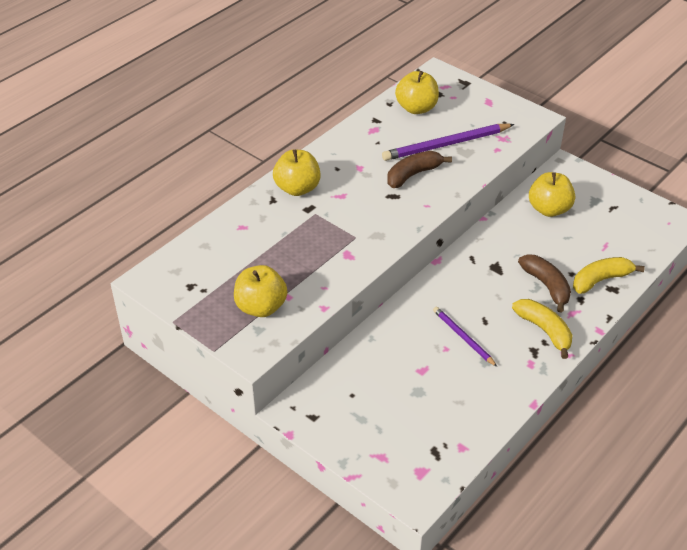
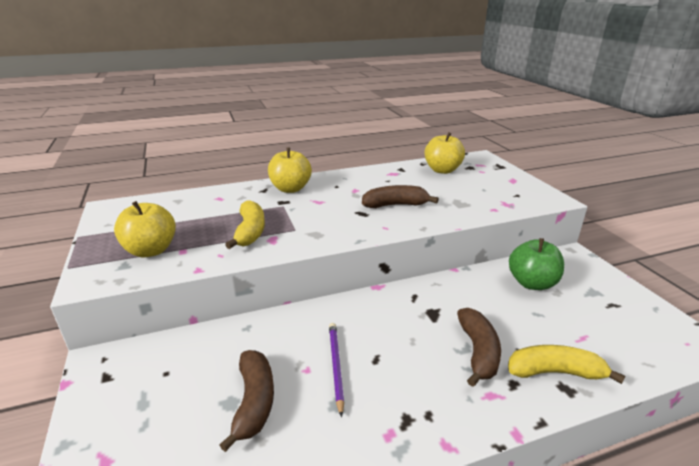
camera: 30 degrees right, 15 degrees down
purple pencil [382,124,515,161] -> none
yellow banana [512,299,573,359] -> yellow banana moved to [225,200,265,249]
yellow apple [529,172,575,217] -> green apple [509,238,564,290]
none -> brown banana [220,350,274,452]

